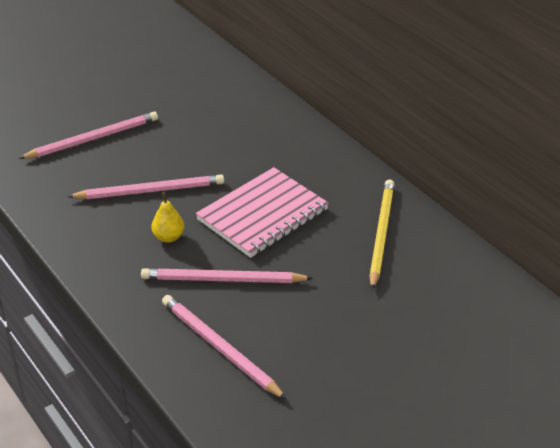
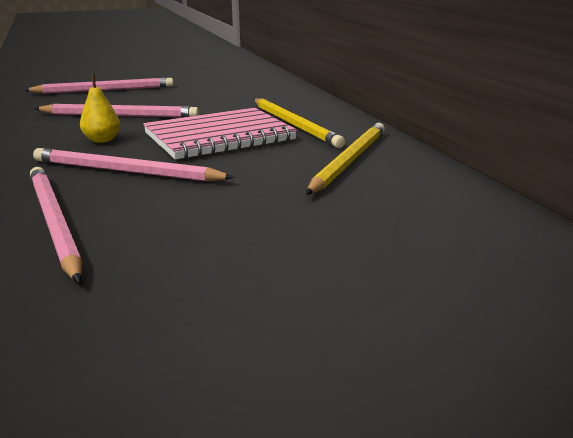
camera: 15 degrees right, 15 degrees down
none -> yellow pencil [254,98,345,148]

